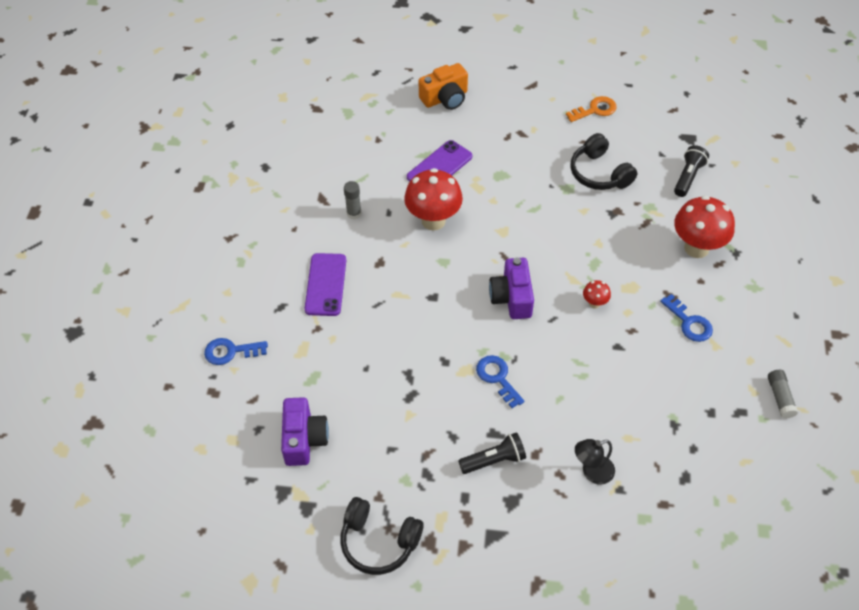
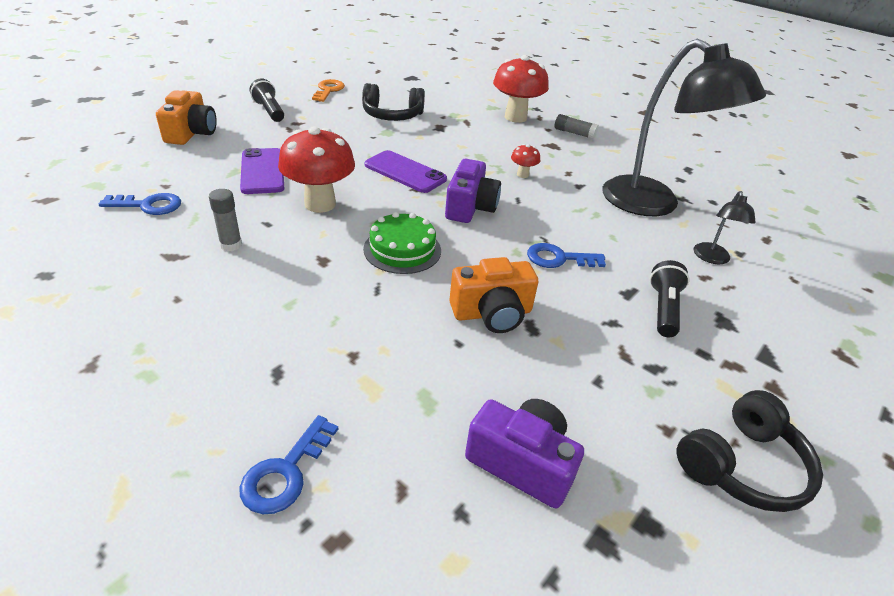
camera: 60 degrees left, 15 degrees down
purple phone [304,253,346,316] -> purple phone moved to [365,150,447,193]
purple camera [489,258,534,319] -> purple camera turned 105 degrees counterclockwise [445,159,501,223]
blue key [660,294,713,342] -> blue key moved to [99,193,181,215]
black flashlight [674,145,709,197] -> black flashlight moved to [250,79,284,122]
grey glue stick [768,370,798,419] -> grey glue stick moved to [555,114,599,139]
none -> green cake [363,212,441,274]
none -> orange camera [449,257,538,333]
none -> black lamp [602,39,766,216]

